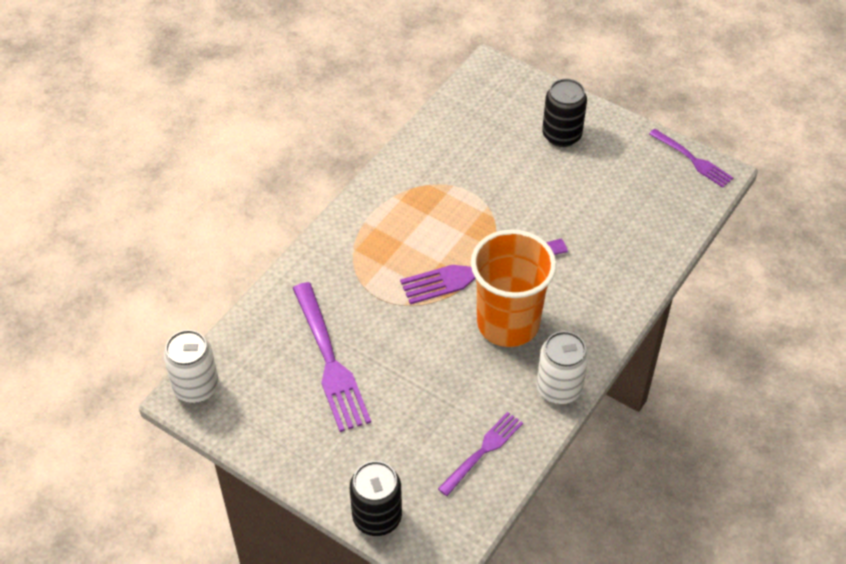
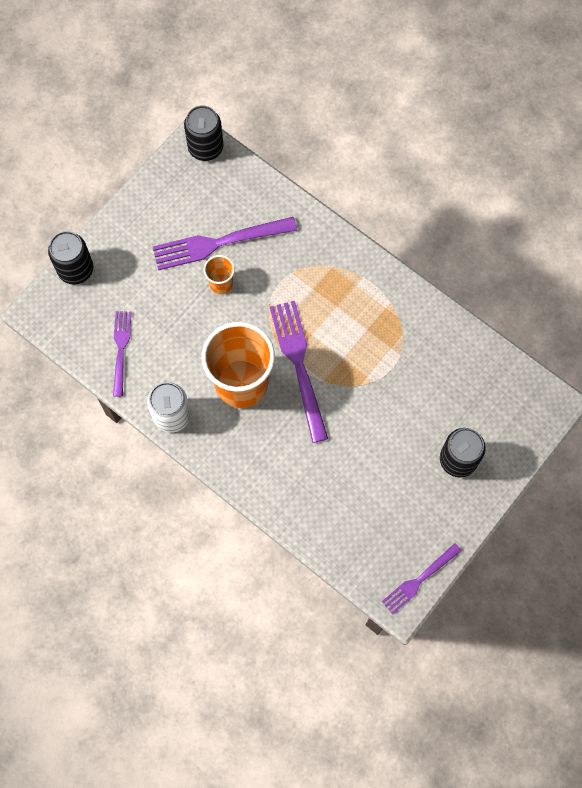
camera: 95 degrees right, 20 degrees up
white can [164,330,219,403] -> black can [184,105,223,161]
purple fork [438,412,523,496] -> purple fork turned 135 degrees counterclockwise [113,311,131,397]
none -> orange cup [204,255,235,294]

